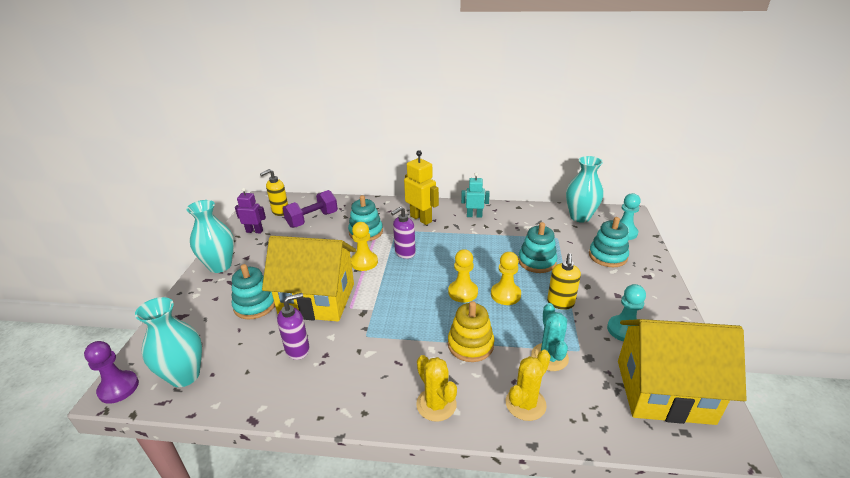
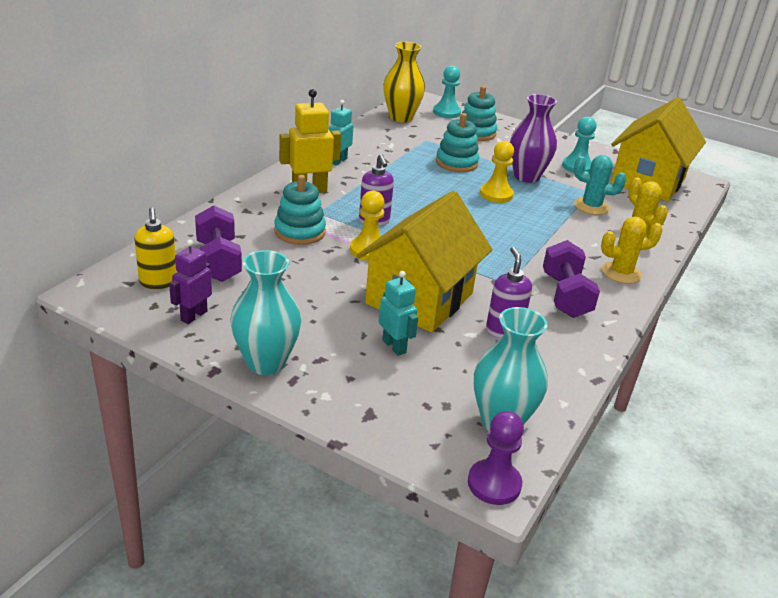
camera: 70 degrees left, 0 degrees up
turquoise stacking toy [232,264,275,320] -> turquoise robot [379,271,418,356]
yellow pawn [448,249,478,302] -> none
yellow stacking toy [448,301,494,362] -> none
yellow soap dispenser [547,253,581,310] -> purple vase [510,94,557,183]
turquoise vase [566,156,604,223] -> yellow vase [383,42,425,122]
none -> purple dumbbell [543,240,600,318]

